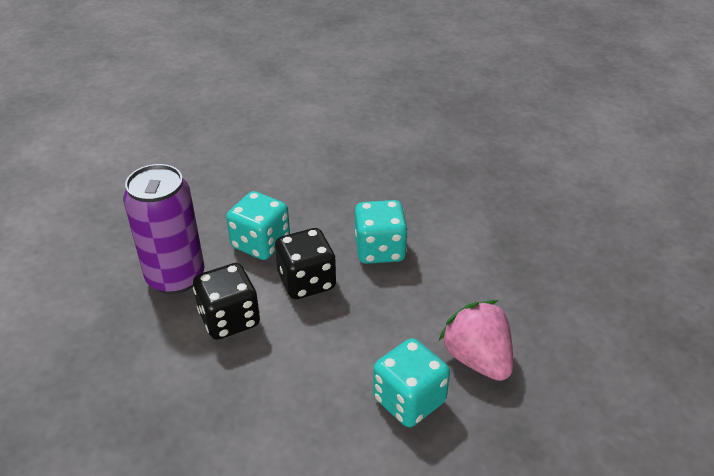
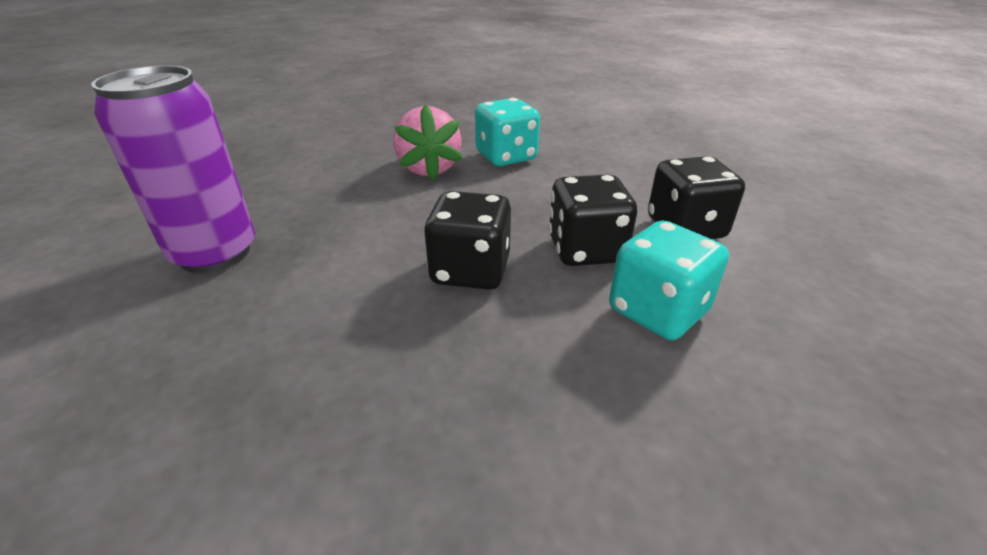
camera: 165 degrees left, 5 degrees down
purple can [123,164,205,294] -> purple can moved to [91,66,255,273]
turquoise dice [355,200,408,264] -> black dice [424,191,511,290]

